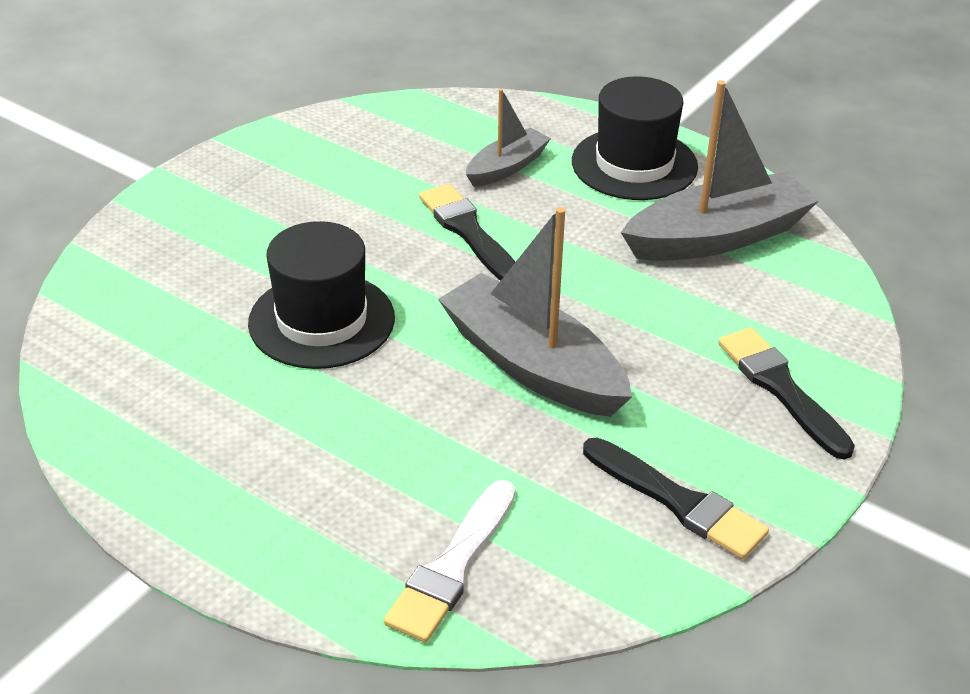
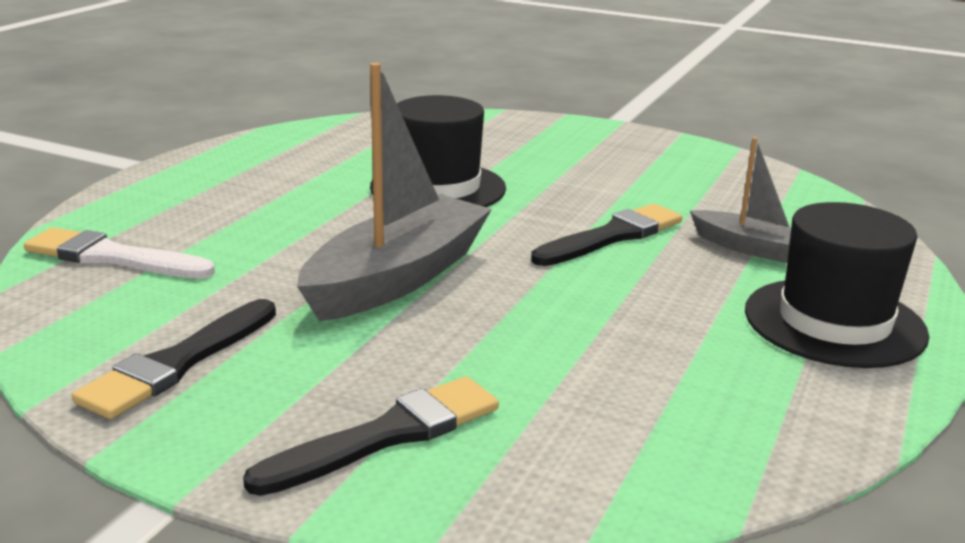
camera: 80 degrees right, 15 degrees down
grey boat [621,80,819,261] -> none

